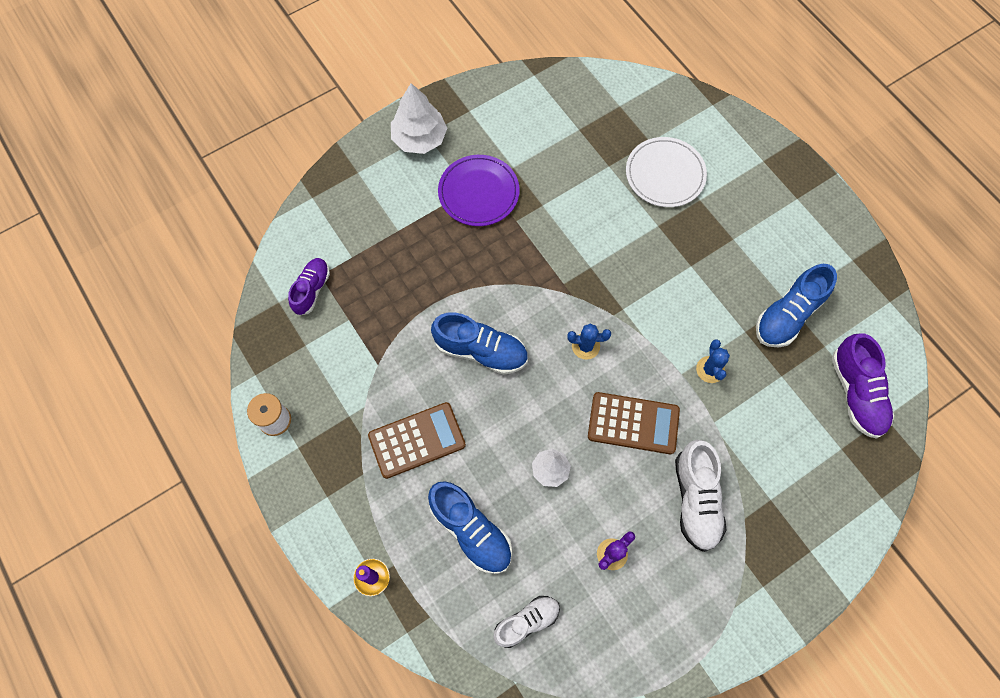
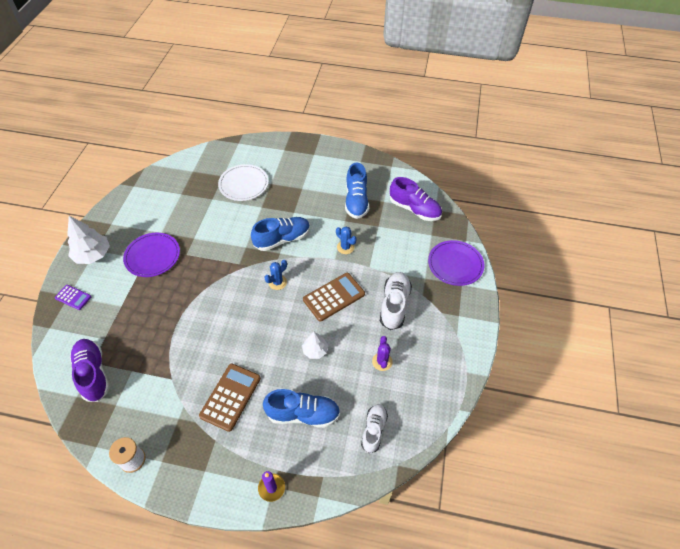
camera: 45 degrees left, 15 degrees down
purple shoe [288,258,330,316] -> purple shoe [70,339,110,402], size x1.51
blue shoe [431,312,528,375] -> blue shoe moved to [251,217,310,251]
white shoe [675,440,727,552] -> white shoe turned 120 degrees counterclockwise [380,272,412,330]
none -> purple calculator [55,285,91,310]
none -> purple plate [428,240,484,286]

